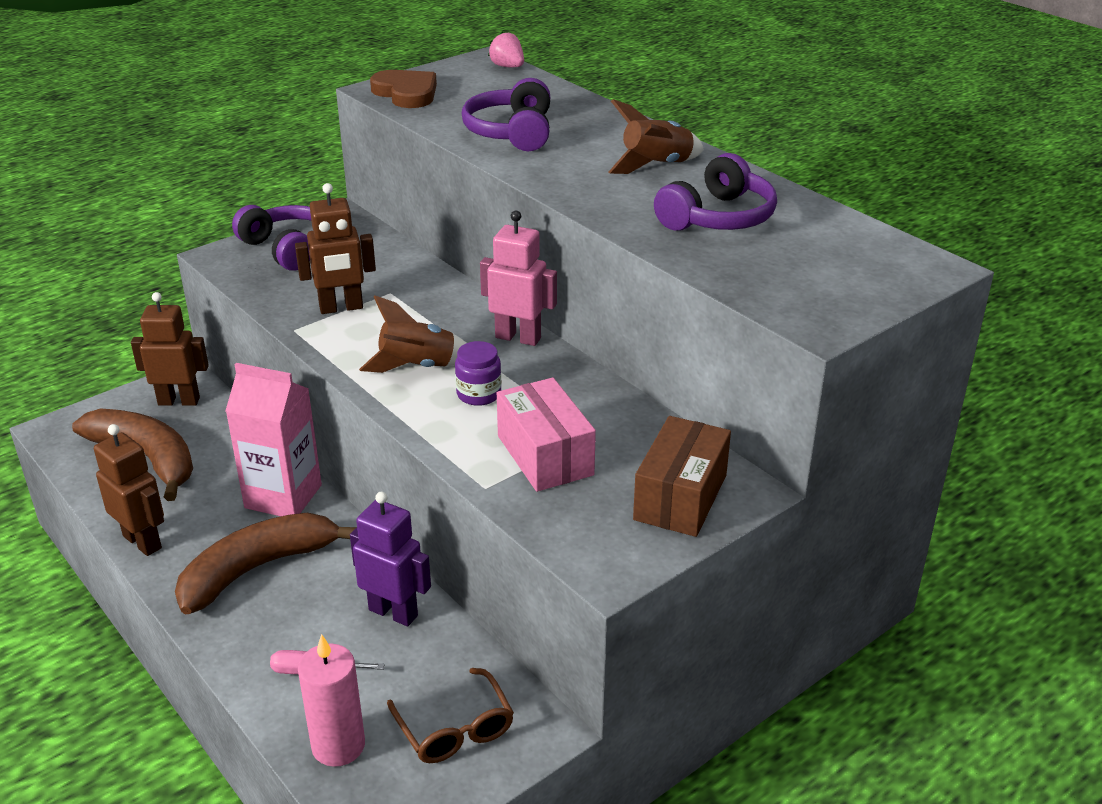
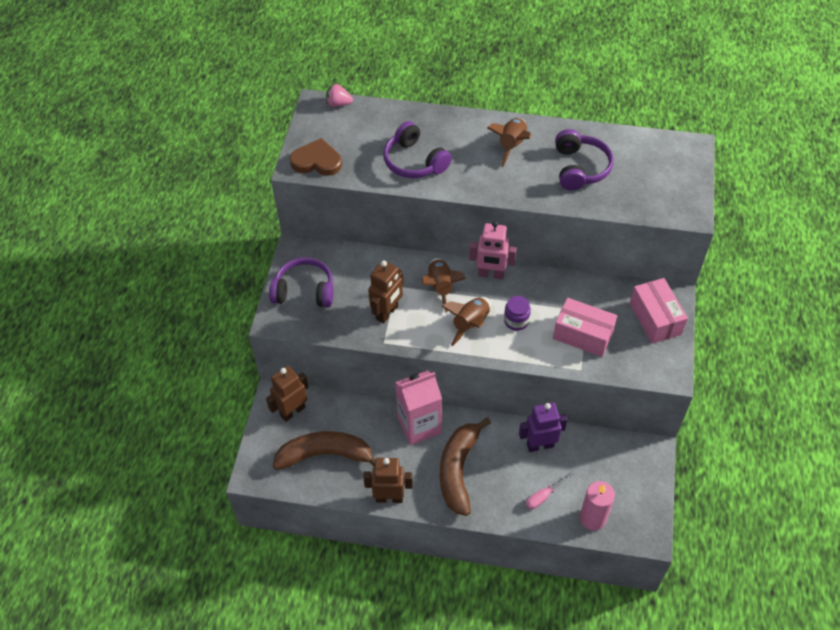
camera: 40 degrees left, 20 degrees up
brown glasses [387,668,514,763] -> none
pink robot [480,211,557,346] -> pink robot turned 150 degrees counterclockwise [469,221,517,279]
brown box [633,416,731,537] -> pink box [630,278,688,344]
none -> brown rocket [422,258,466,313]

